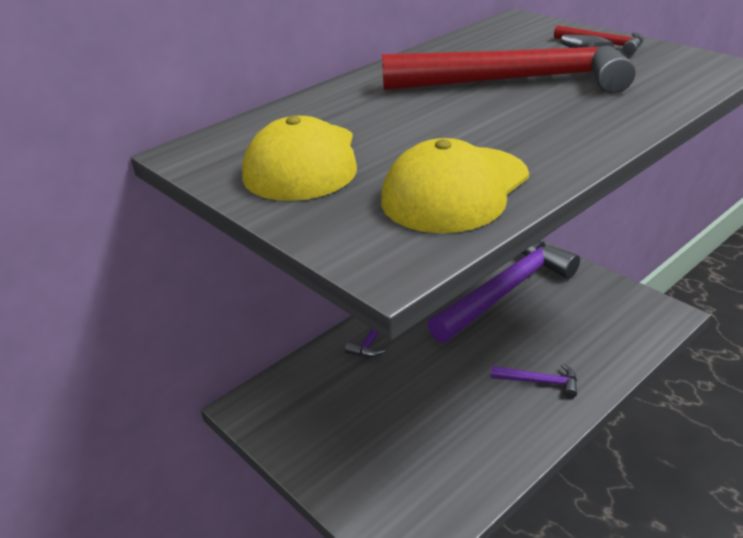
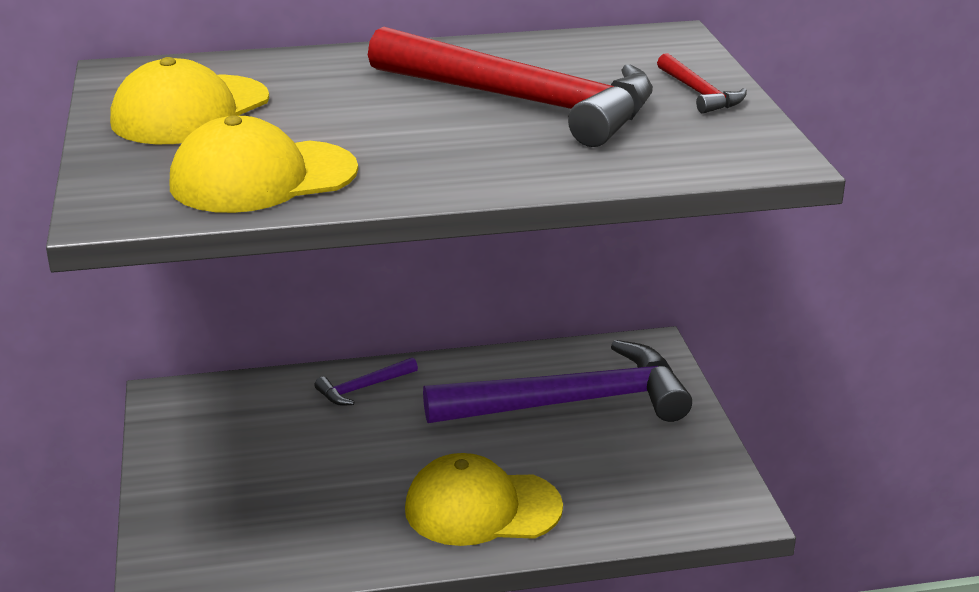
camera: 30 degrees right, 5 degrees down
purple hammer [491,364,577,398] -> yellow cap [405,453,563,546]

